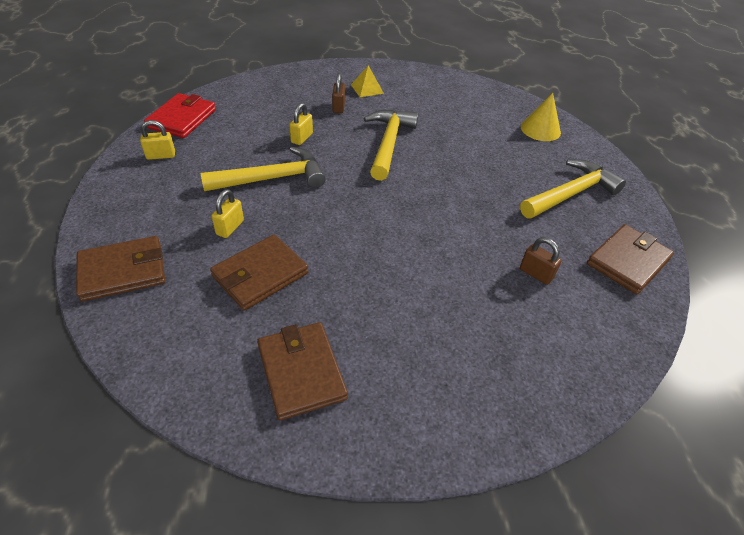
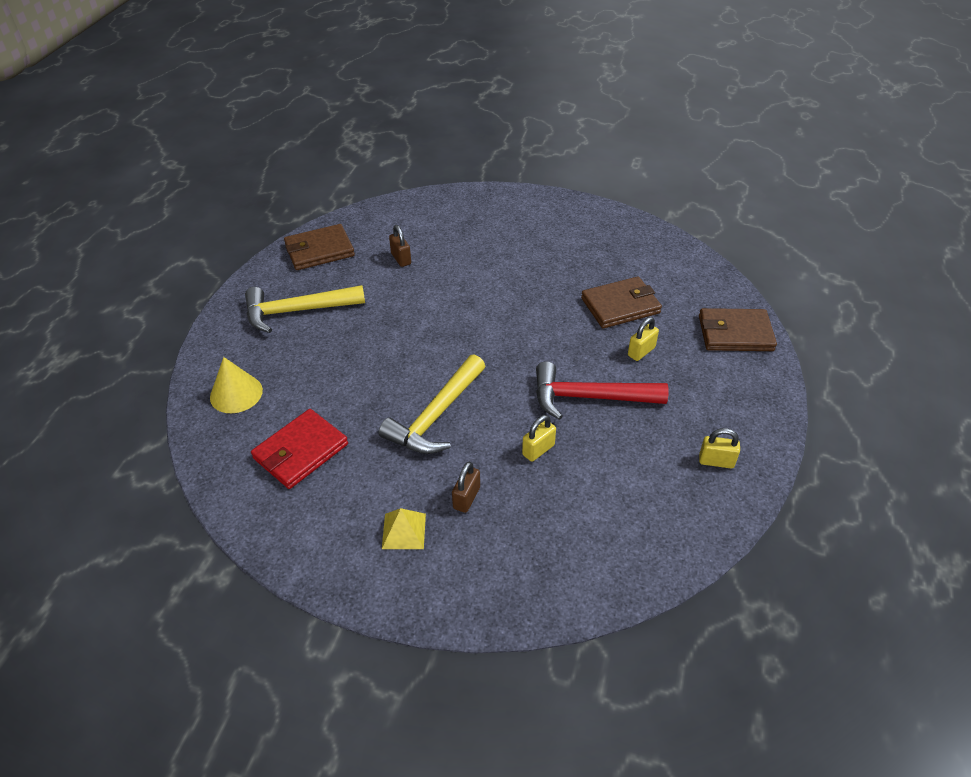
camera: 155 degrees left, 0 degrees up
red wallet [144,93,216,138] -> red wallet moved to [251,409,348,489]
yellow hammer [200,147,326,191] -> red hammer [536,361,669,420]
brown wallet [257,322,348,420] -> none

